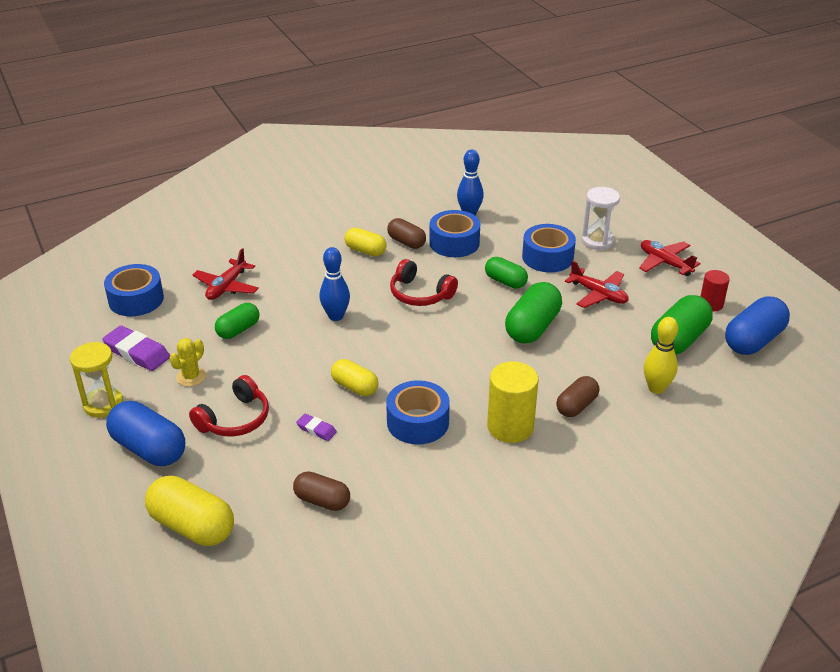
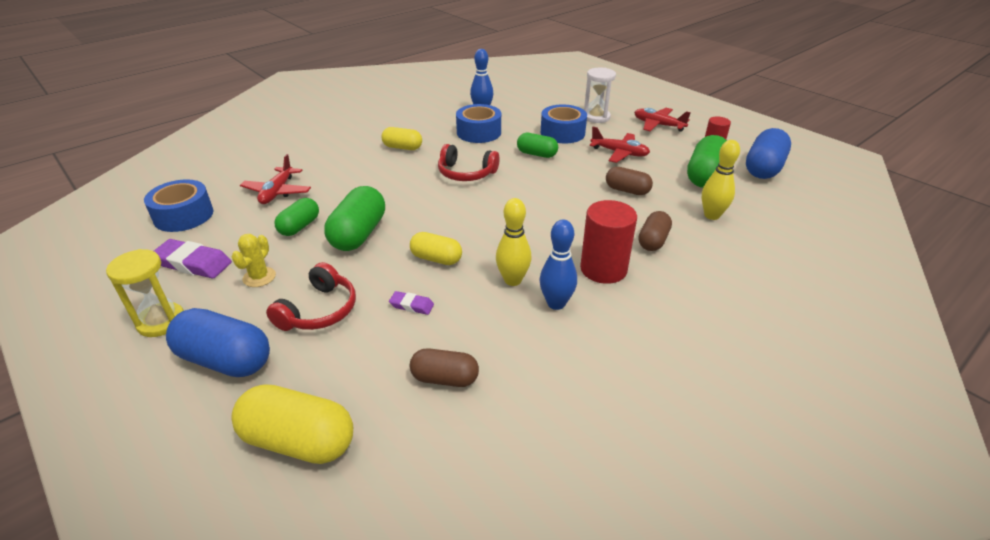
camera: 15 degrees left, 0 degrees up
blue bowling pin [320,247,350,321] -> blue bowling pin moved to [540,220,577,310]
blue tape [386,380,450,445] -> yellow bowling pin [496,198,532,286]
brown capsule [387,218,426,249] -> brown capsule moved to [606,167,653,195]
yellow cylinder [487,361,539,443] -> red cylinder [580,200,637,284]
green capsule [505,282,562,344] -> green capsule moved to [324,186,385,251]

